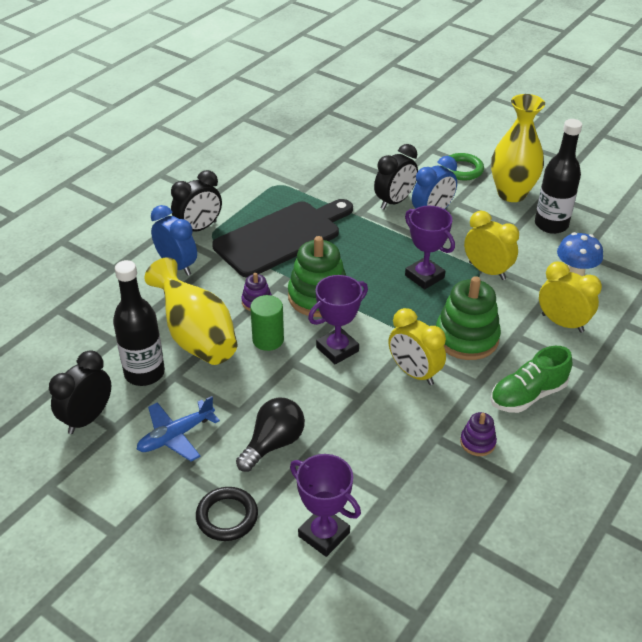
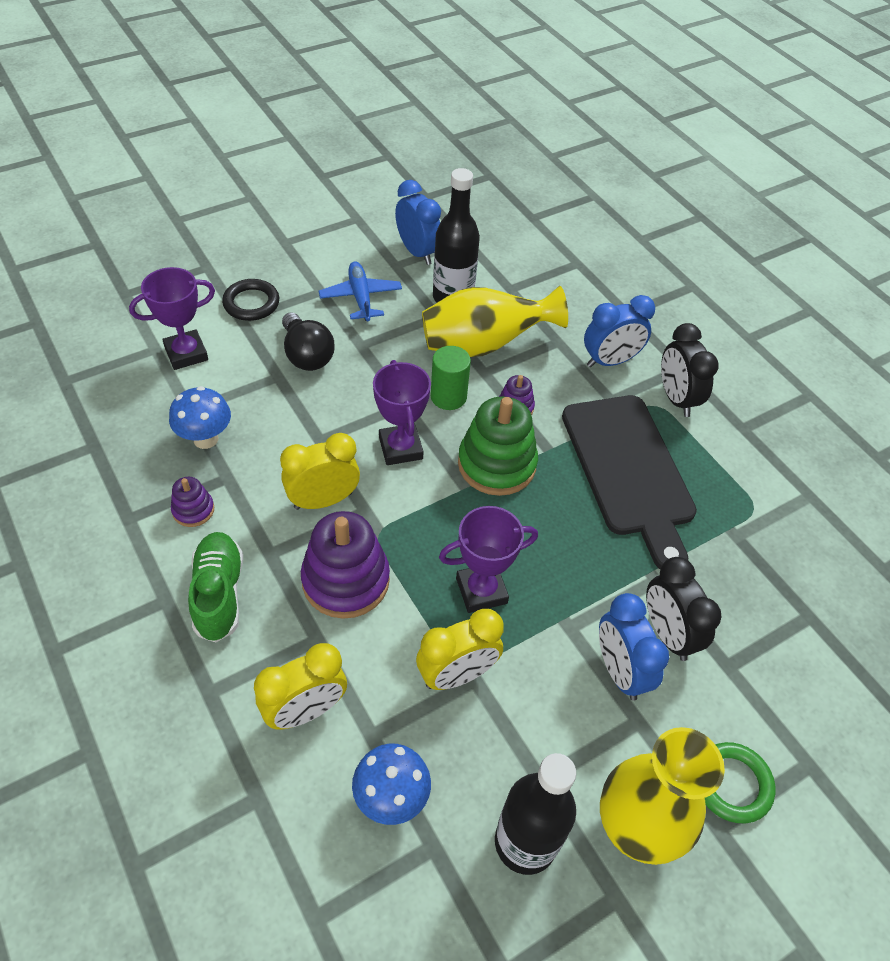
camera: 110 degrees right, 10 degrees up
black clock [49,350,111,434] -> blue clock [395,180,441,265]
green stacking toy [436,276,501,360] -> purple stacking toy [301,511,390,619]
none -> blue mushroom [169,386,231,449]

